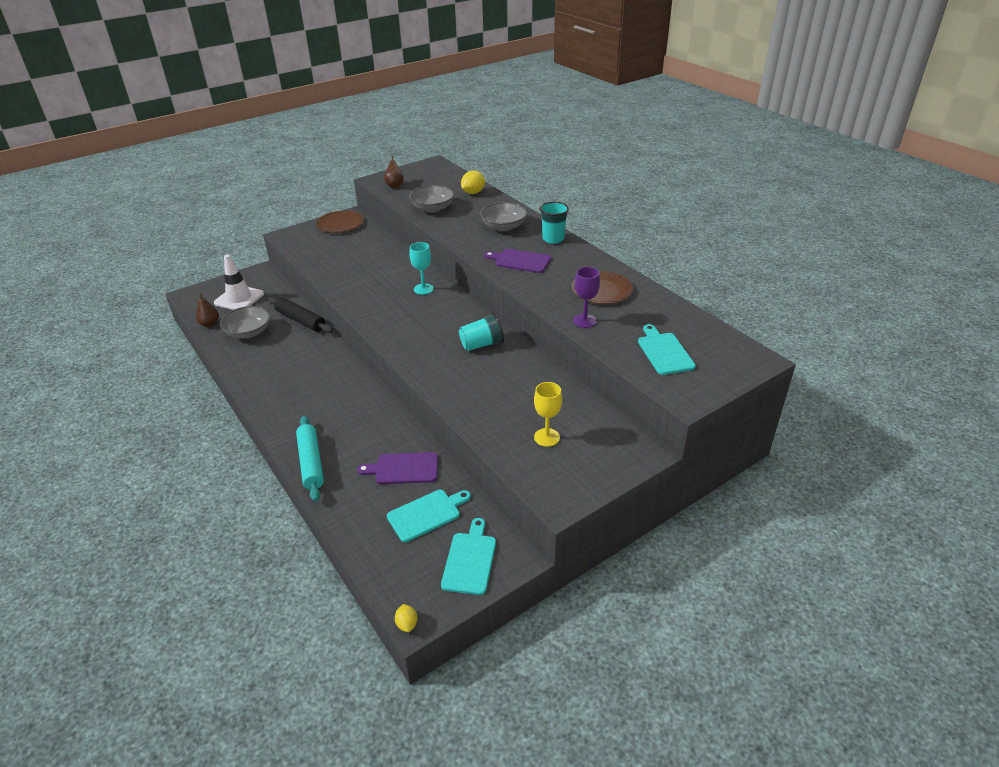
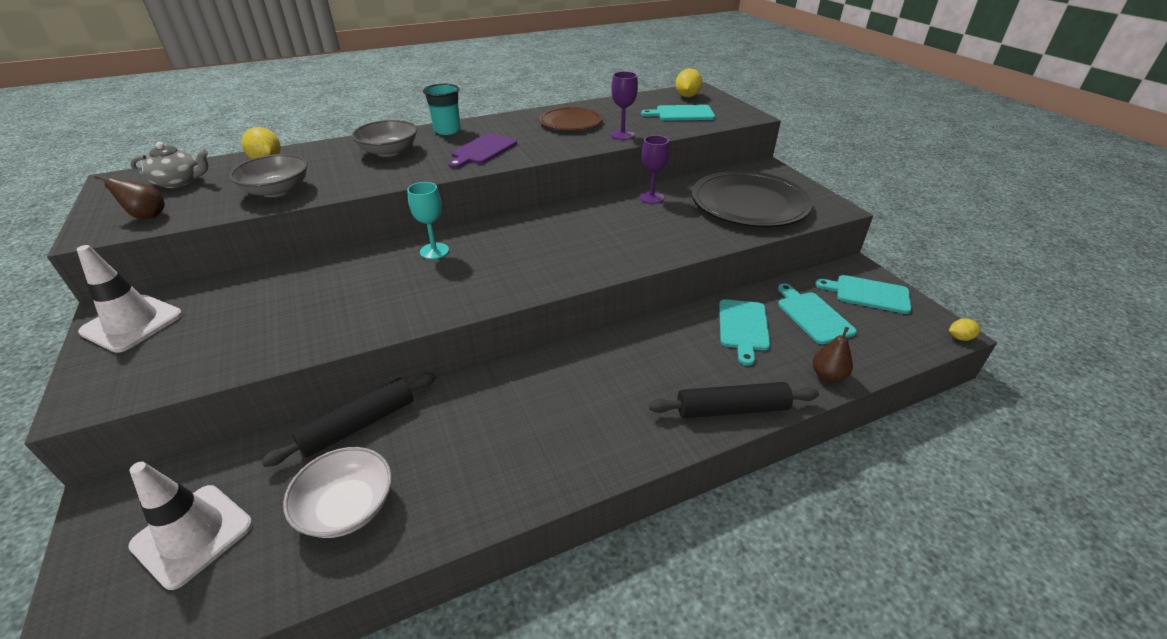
camera: 80 degrees left, 0 degrees up
brown pear [196,293,219,327] -> brown pear moved to [813,327,853,382]
grey bowl [220,306,270,339] -> white bowl [283,447,392,538]
turquoise rolling pin [296,416,324,501] -> black rolling pin [649,382,819,419]
brown plate [316,211,364,233] -> white traffic cone [76,245,183,353]
purple cutting board [357,452,438,484] -> turquoise cutting board [719,299,770,366]
turquoise cup [459,313,504,351] -> none
yellow goblet [534,382,562,447] -> black plate [692,171,812,227]
none -> grey teapot [130,142,208,188]
none -> purple goblet [639,135,669,204]
none -> yellow lemon [675,68,702,97]

